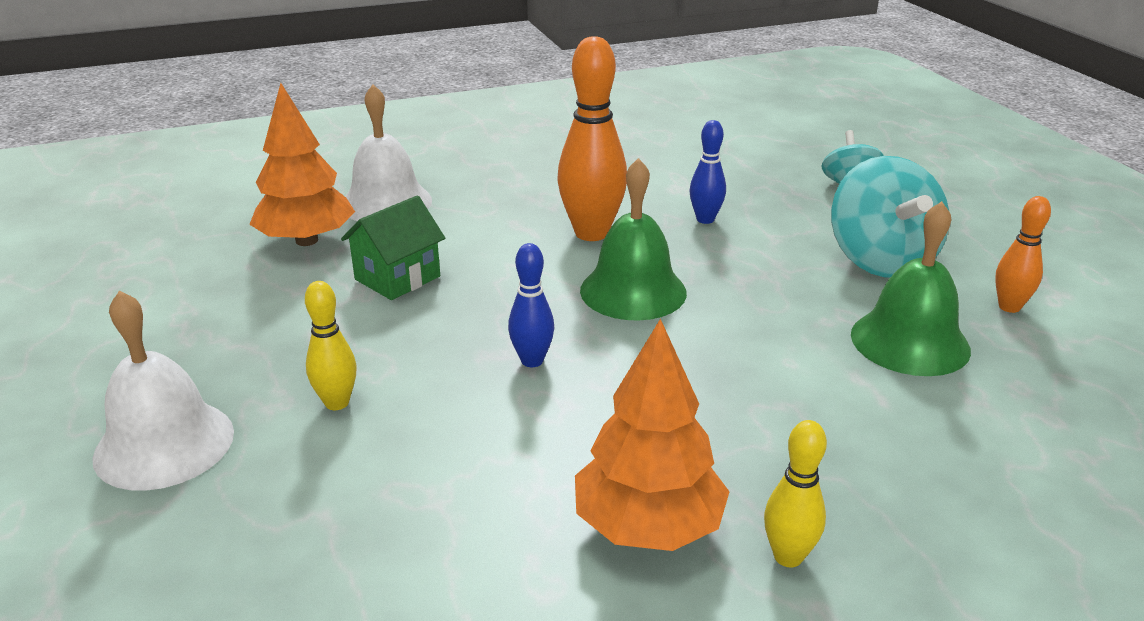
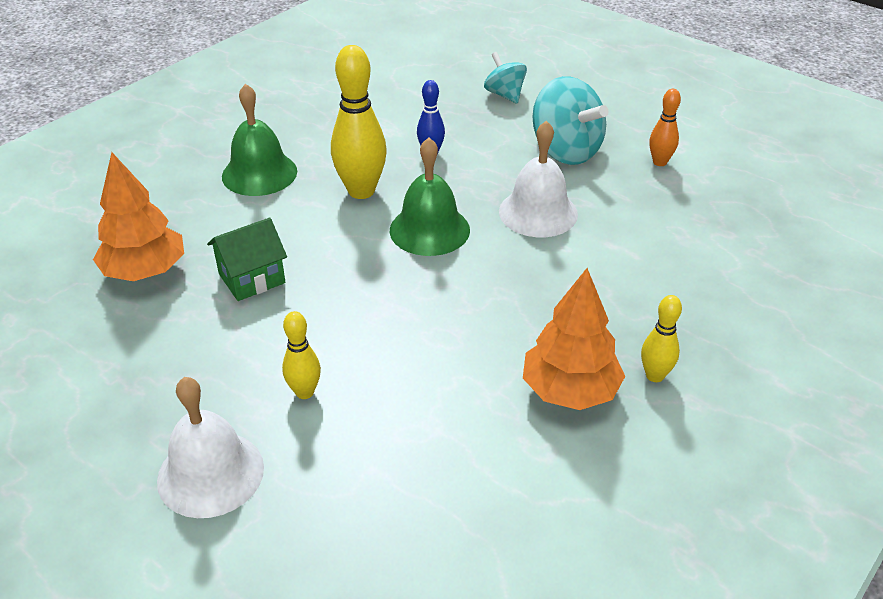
camera: 30 degrees left, 10 degrees up
green house [341,195,445,300] -> green house turned 45 degrees clockwise [207,218,287,301]
white bell [345,85,432,221] -> white bell moved to [499,121,578,237]
blue bowling pin [508,243,554,367] -> none
orange bowling pin [557,36,627,241] -> yellow bowling pin [331,45,387,199]
green bell [851,201,971,376] -> green bell moved to [222,83,297,196]

